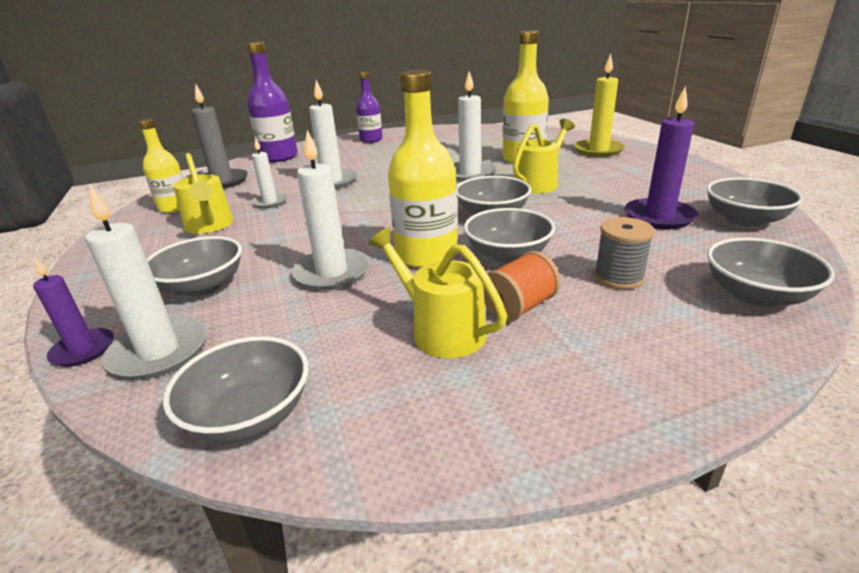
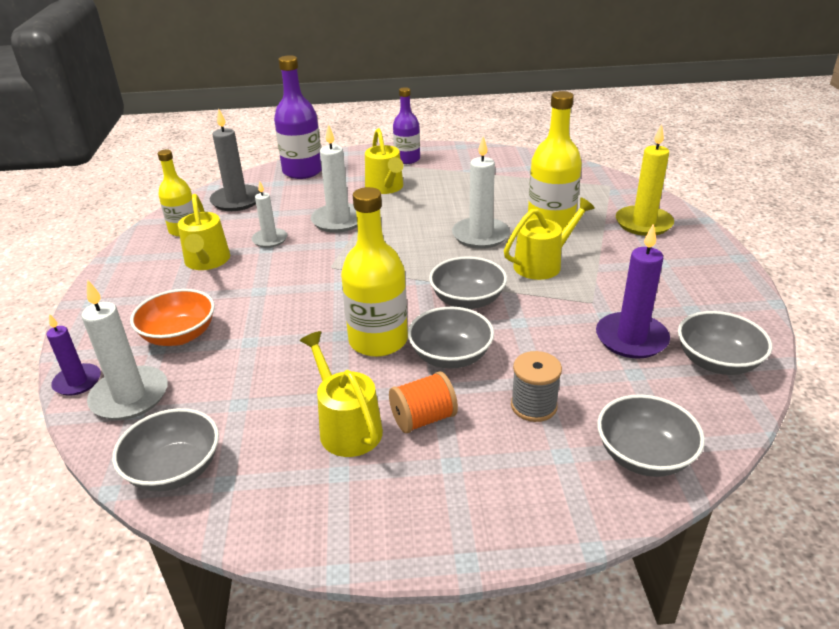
camera: 15 degrees right, 5 degrees up
grey bowl [147,236,242,297] -> orange bowl [130,289,215,346]
white candle [291,130,370,291] -> none
none -> yellow watering can [365,128,404,194]

